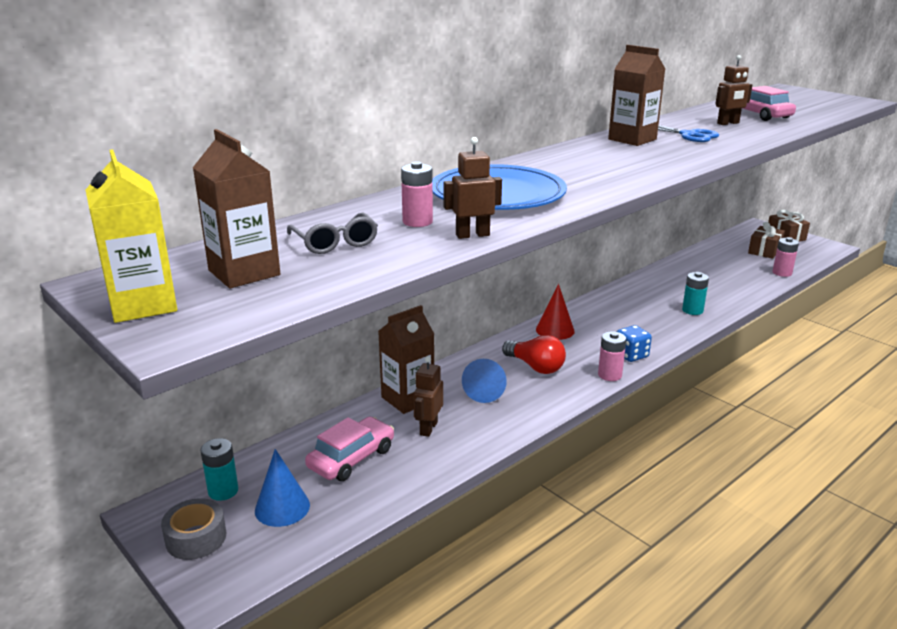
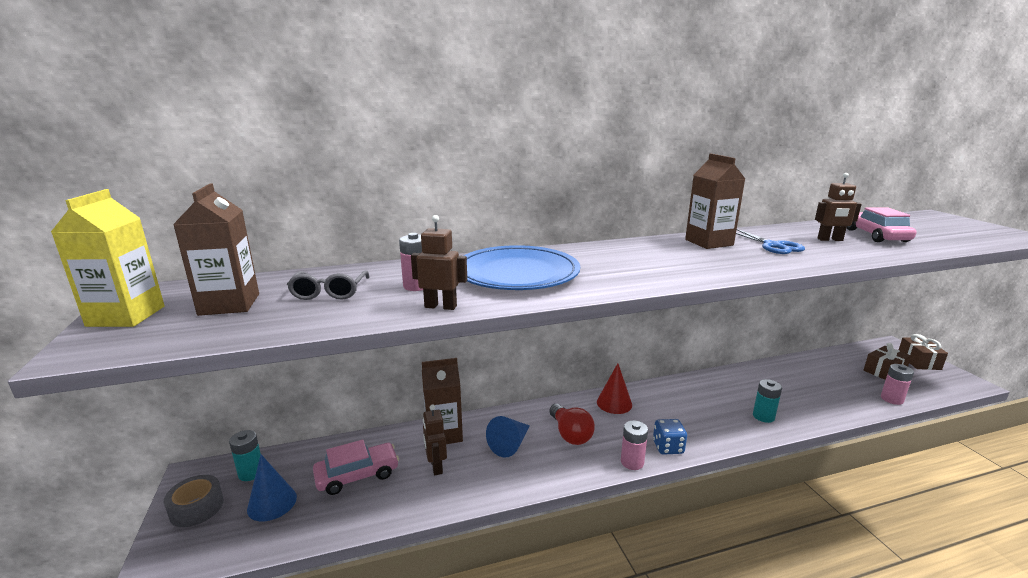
camera: 25 degrees right, 5 degrees down
brown robot [413,356,443,437] -> brown robot turned 60 degrees counterclockwise [423,405,447,475]

